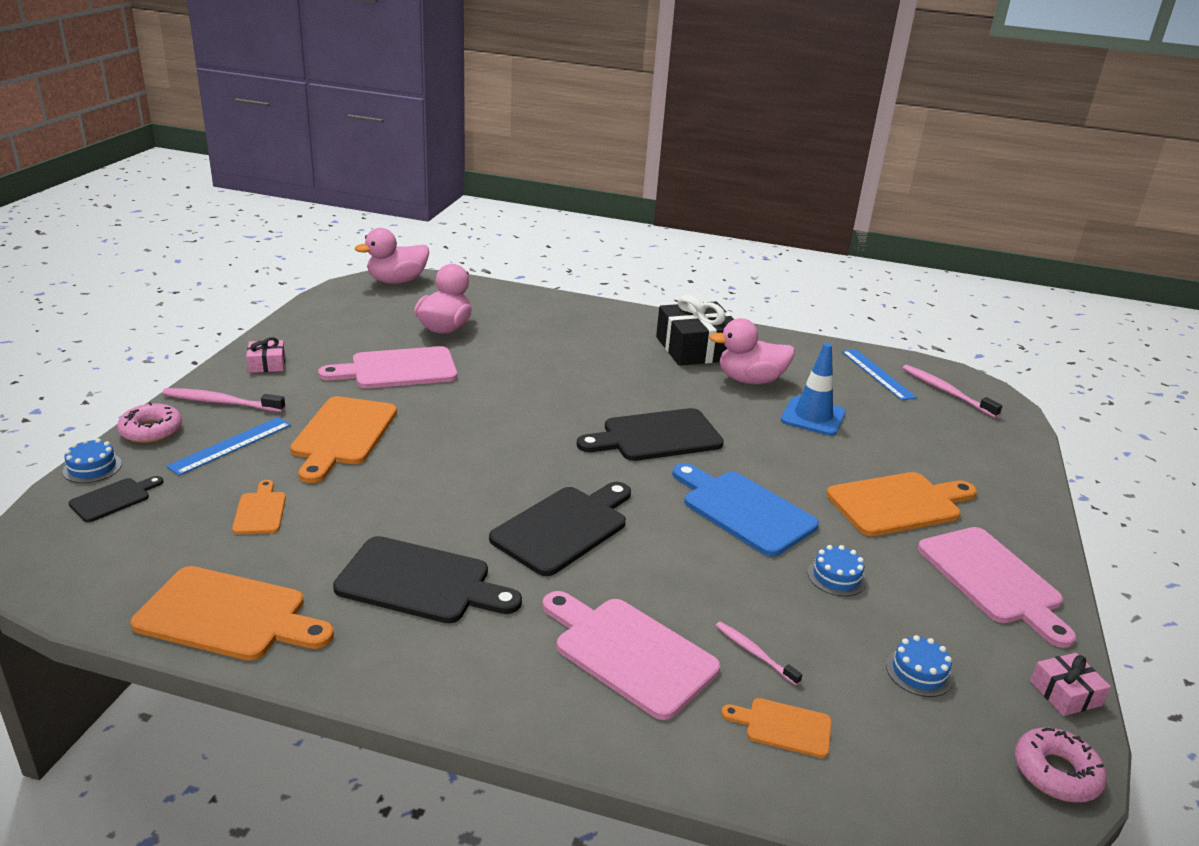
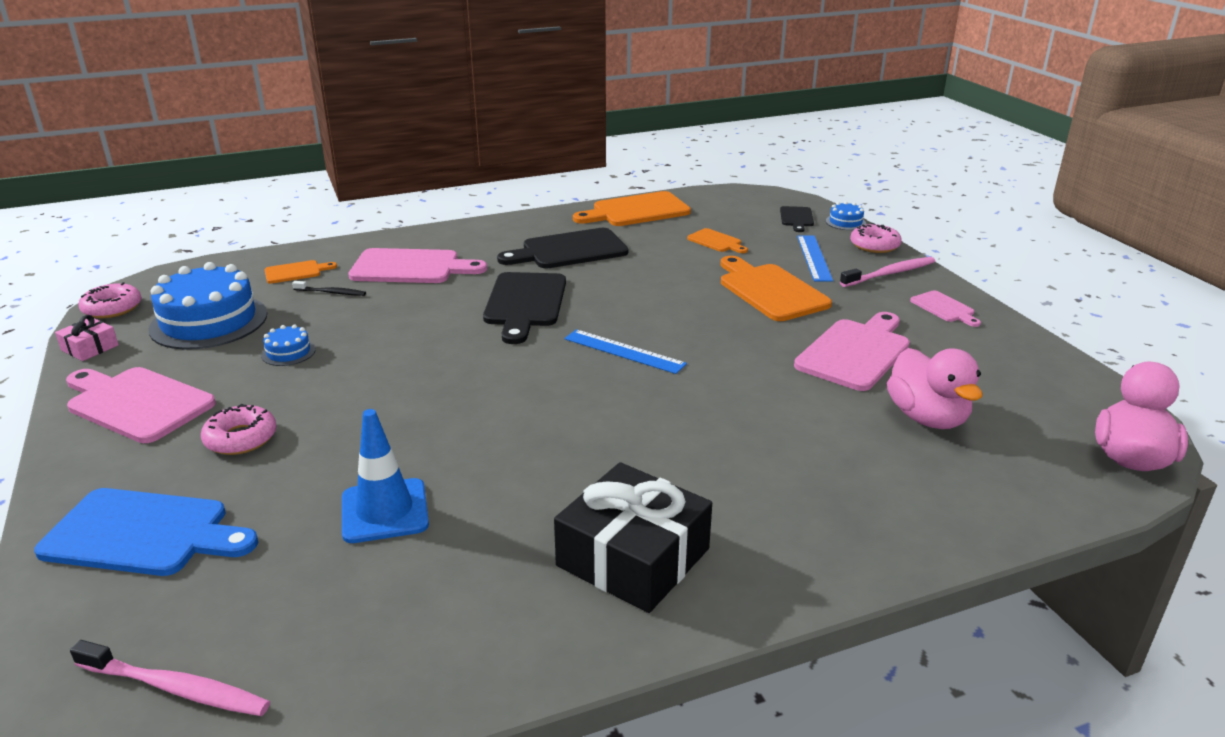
camera: 145 degrees right, 0 degrees up
pink gift [246,337,285,373] -> pink cutting board [910,290,981,327]
black cutting board [577,408,724,461] -> none
blue cutting board [672,463,819,557] -> blue cutting board moved to [34,488,258,576]
pink duck [709,318,795,384] -> none
pink toothbrush [716,621,802,685] -> black toothbrush [292,281,366,296]
orange cutting board [826,472,977,536] -> pink donut [201,404,277,455]
blue ruler [842,349,917,400] -> blue ruler moved to [564,329,687,374]
blue cake [886,635,953,697] -> blue cake [148,262,267,350], size x2.26

